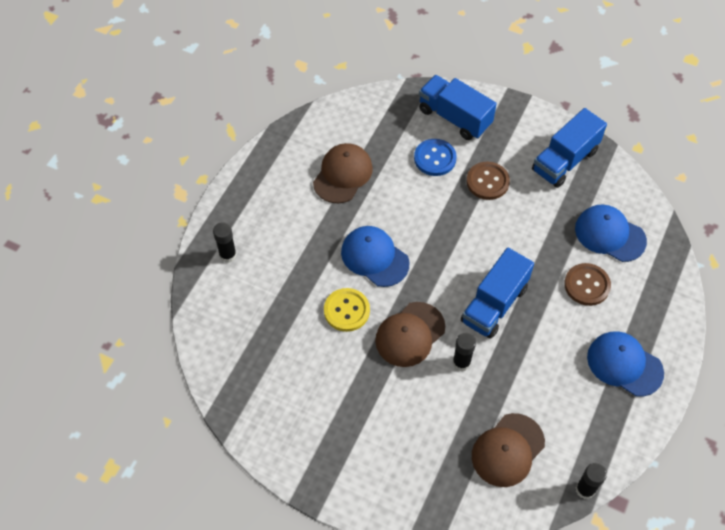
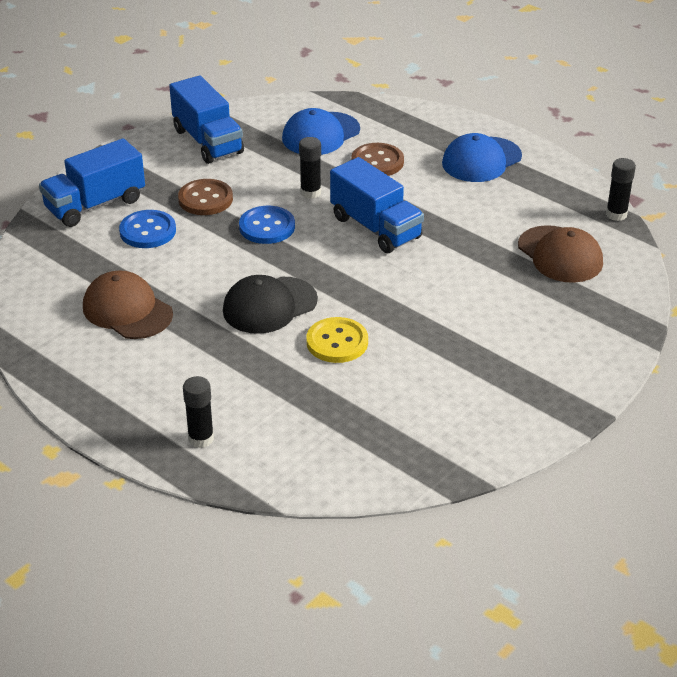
camera: 75 degrees left, 20 degrees down
blue cap [341,226,409,287] -> black cap [223,275,318,334]
brown cap [375,302,445,367] -> none
black glue stick [453,333,476,371] -> black glue stick moved to [299,137,321,199]
none -> blue button [239,206,295,244]

